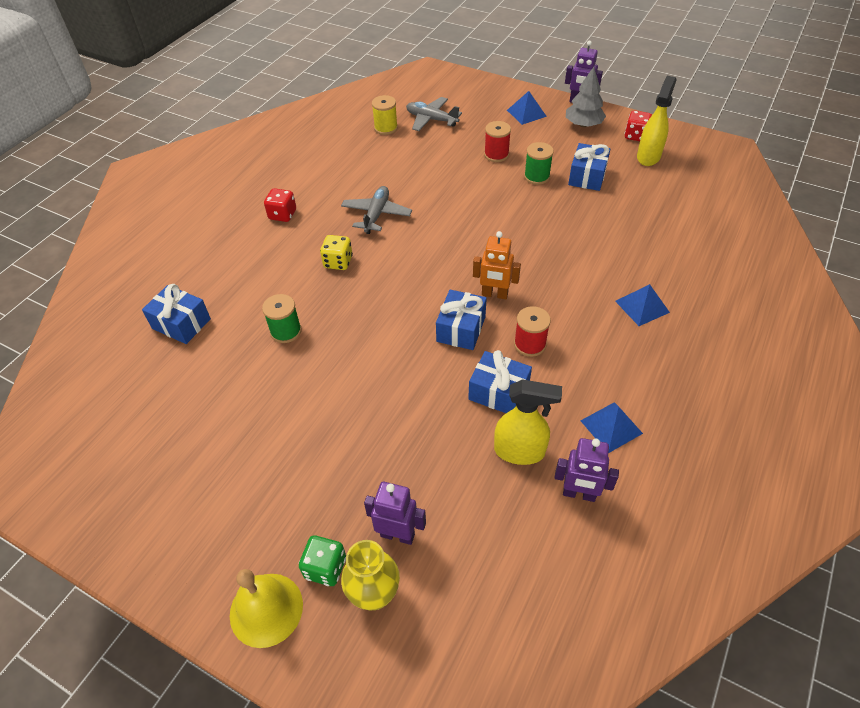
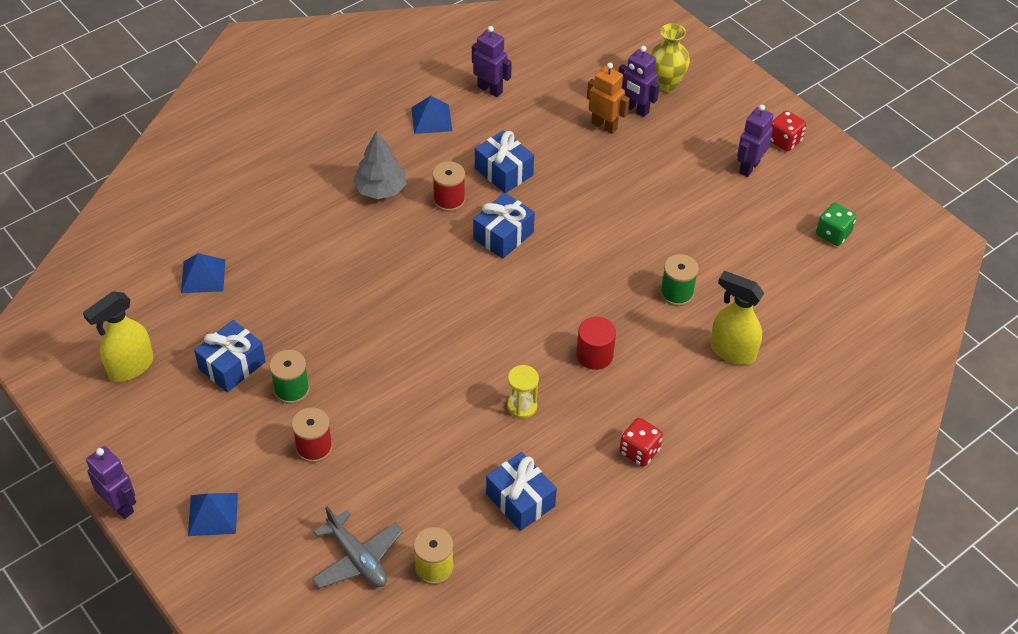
camera: 160 degrees left, 0 degrees up
blue gift [142,284,211,344] -> blue gift moved to [486,452,557,531]
yellow bell [230,569,303,648] -> none
green dice [299,535,346,586] -> green dice moved to [816,203,856,246]
yellow dice [320,235,353,270] -> red cylinder [576,317,616,370]
grey plane [341,186,412,234] -> yellow hourglass [507,365,539,419]
orange robot [473,231,521,299] -> orange robot moved to [587,63,630,134]
yellow spray bottle [494,379,562,465] -> yellow spray bottle moved to [710,271,764,365]
grey tree [566,67,606,127] -> grey tree moved to [353,130,407,199]
blue pyramid [615,284,670,326] -> blue pyramid moved to [181,253,225,293]
red dice [625,111,652,141] -> red dice moved to [770,110,806,152]
none -> purple robot [737,105,773,177]

